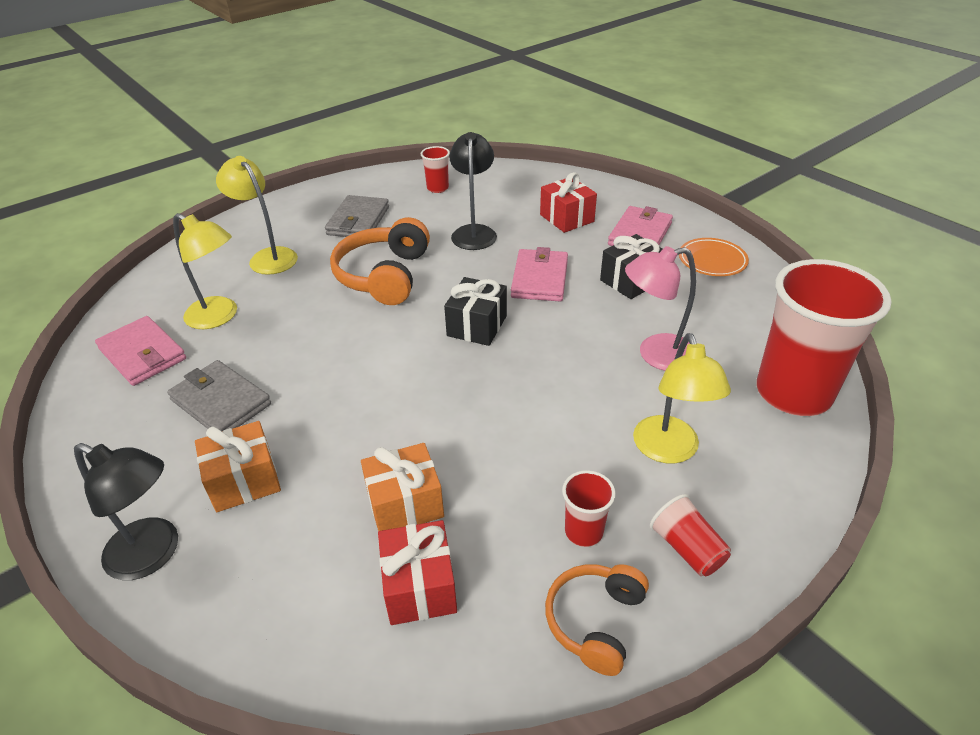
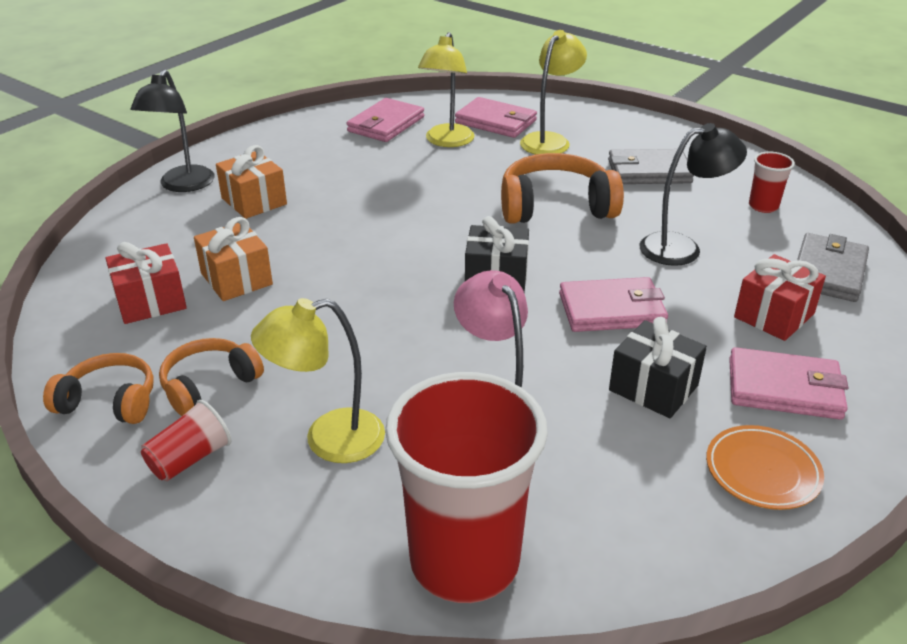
camera: 75 degrees right, 5 degrees down
grey wallet [167,360,271,432] -> grey wallet moved to [797,233,869,302]
red cup [562,470,616,547] -> orange headphones [159,338,264,416]
none -> pink wallet [455,97,537,138]

